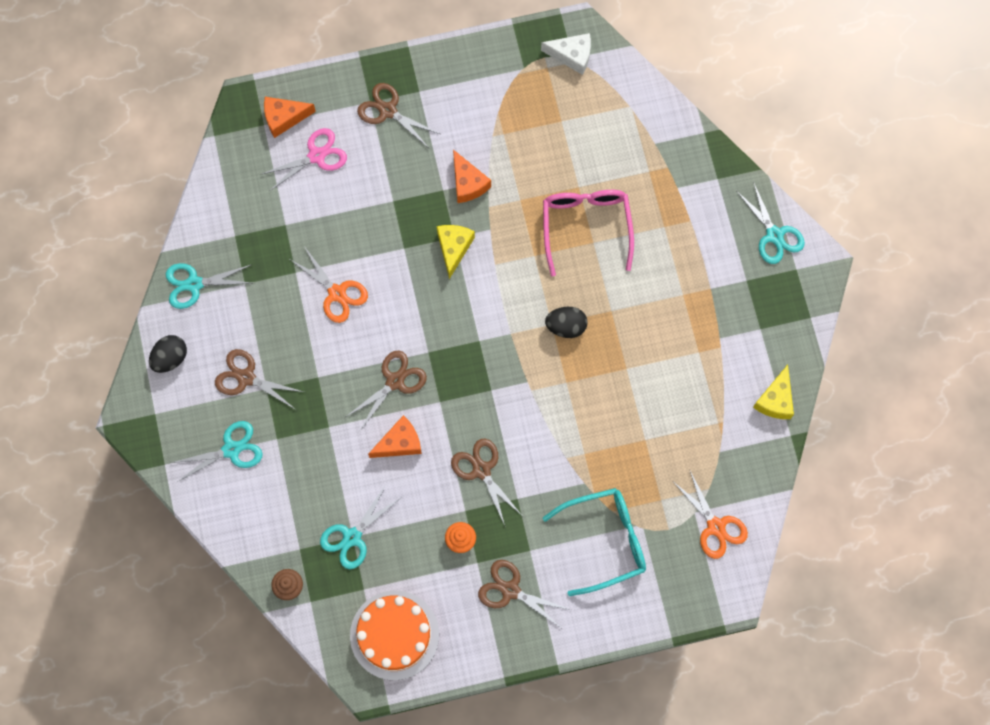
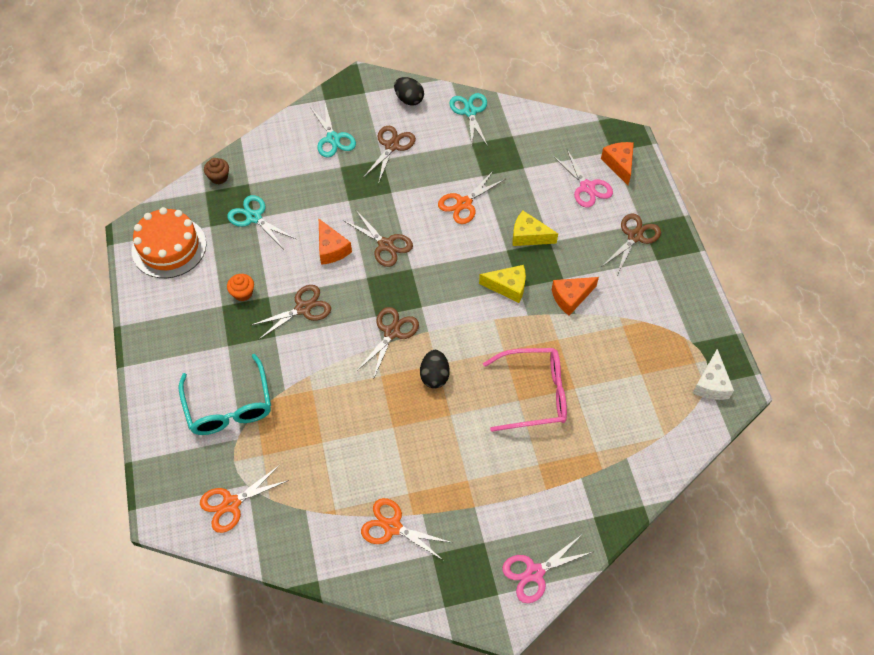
camera: 90 degrees right, 15 degrees down
brown scissors [478,560,571,628] -> brown scissors moved to [357,307,419,377]
turquoise scissors [737,181,805,264] -> pink scissors [502,536,593,603]
yellow cheese [753,365,794,419] -> yellow cheese moved to [512,211,558,246]
none -> orange scissors [361,498,453,561]

